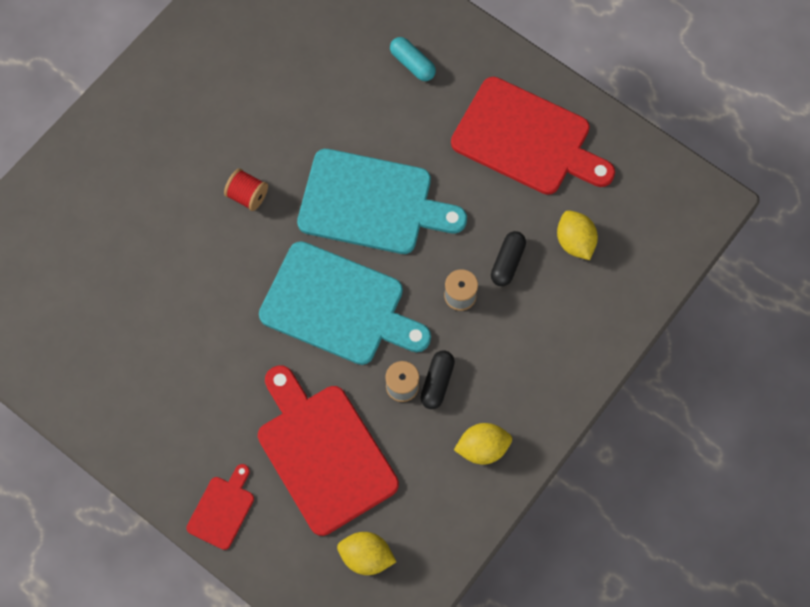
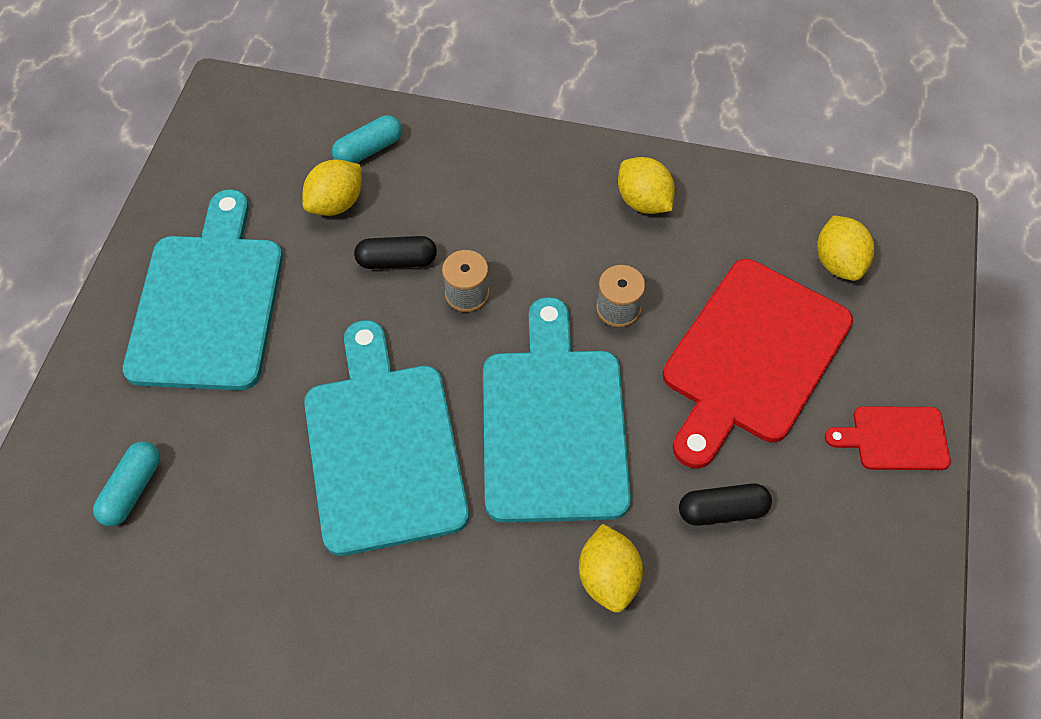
camera: 115 degrees left, 10 degrees down
red spool [224,168,268,211] -> none
black capsule [420,350,455,409] -> black capsule moved to [679,483,772,526]
red cutting board [451,77,615,195] -> turquoise cutting board [123,189,283,390]
none -> turquoise capsule [332,115,402,163]
none -> yellow lemon [579,524,643,613]

